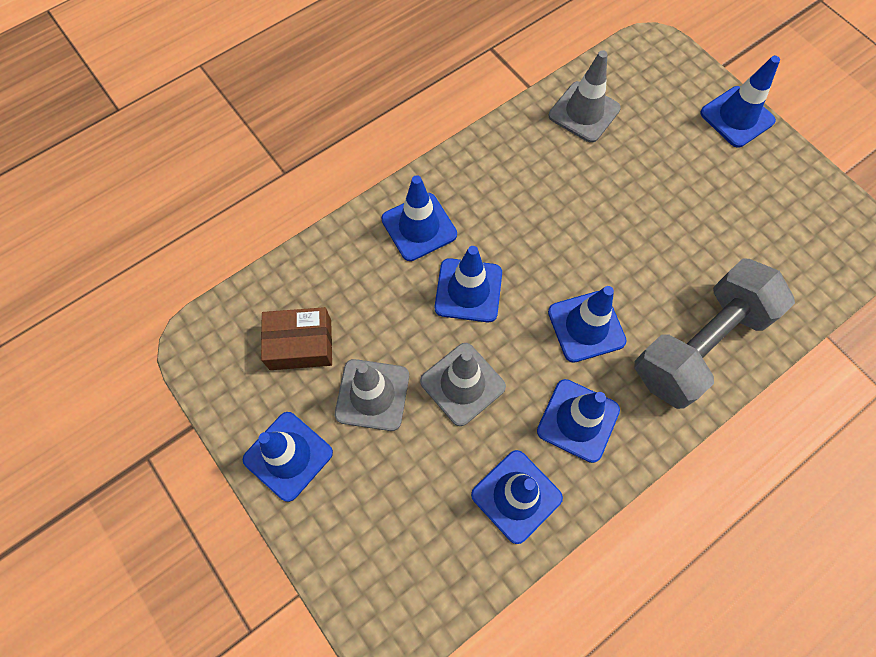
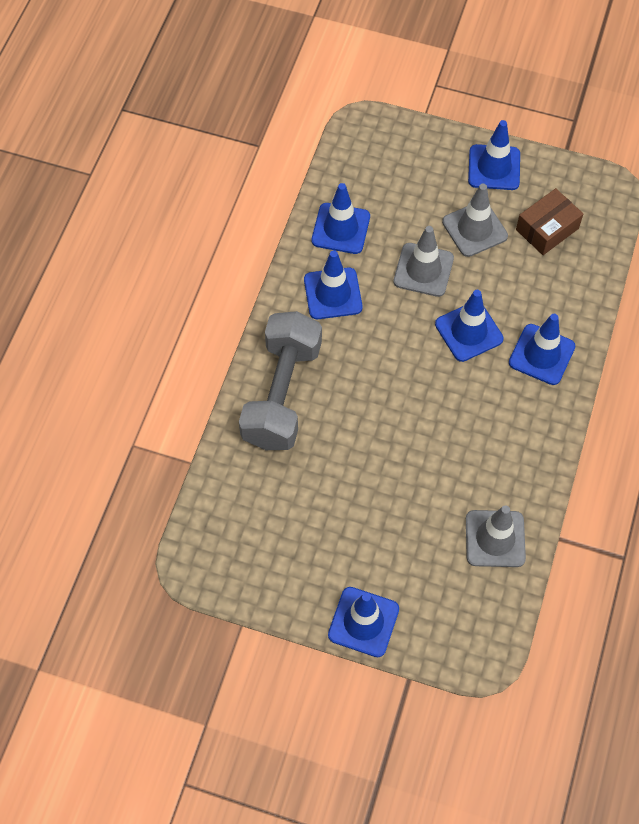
camera: 145 degrees right, 5 degrees down
blue traffic cone [548,286,627,363] -> none

